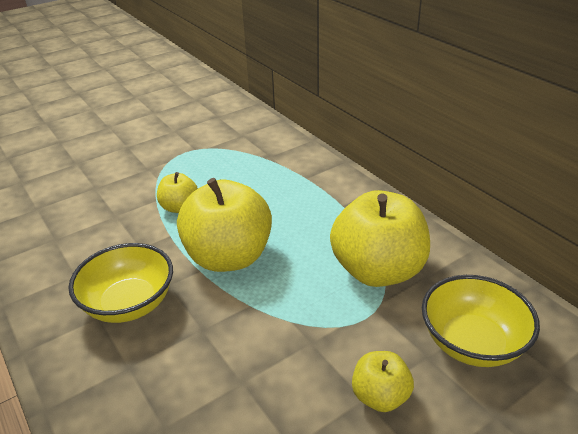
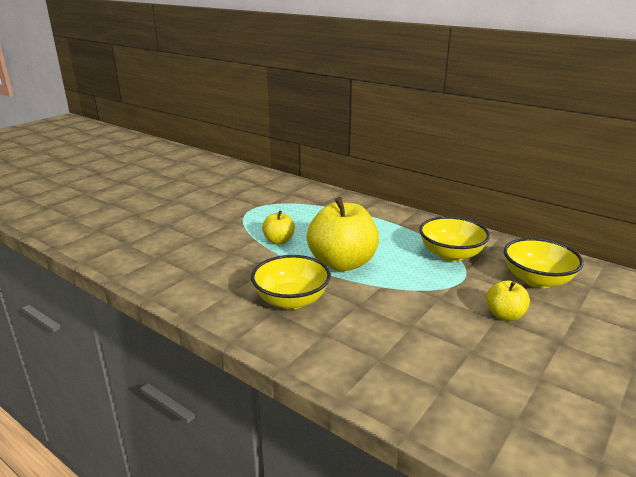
camera: 20 degrees left, 10 degrees down
yellow apple [330,190,430,287] -> yellow bowl [419,216,490,262]

